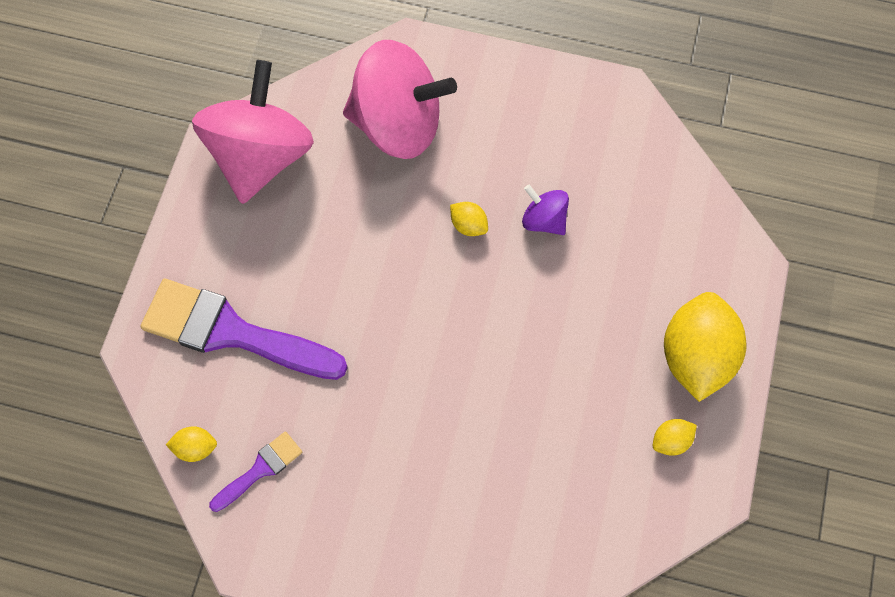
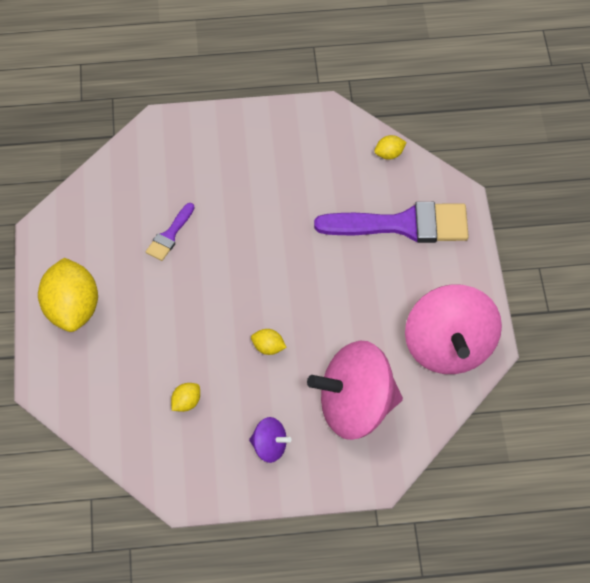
camera: 160 degrees right, 10 degrees down
purple brush [209,431,302,512] -> purple brush moved to [146,203,194,261]
purple spinning top [522,185,569,235] -> purple spinning top moved to [249,417,292,463]
yellow lemon [653,419,697,456] -> yellow lemon moved to [171,383,200,412]

